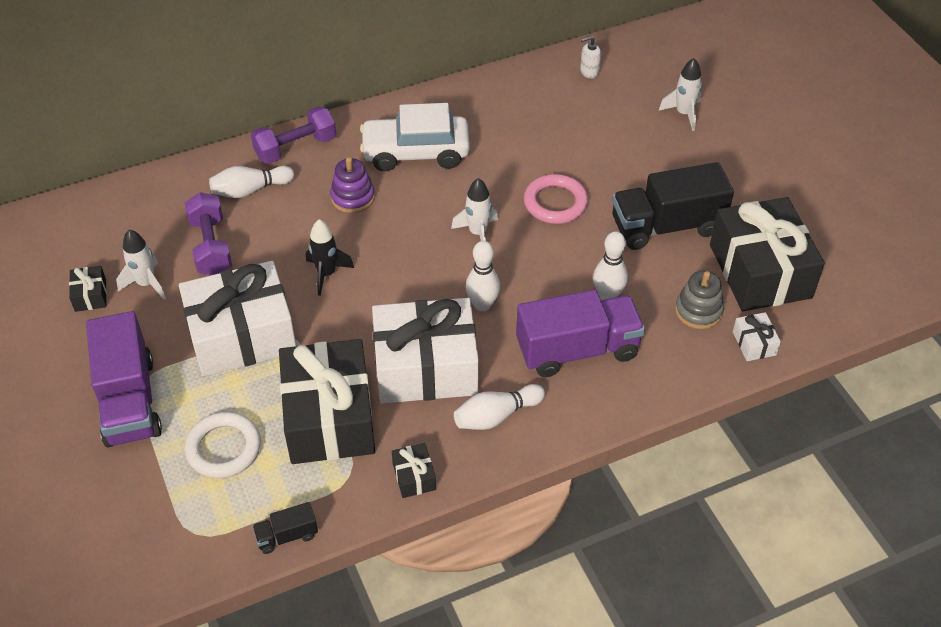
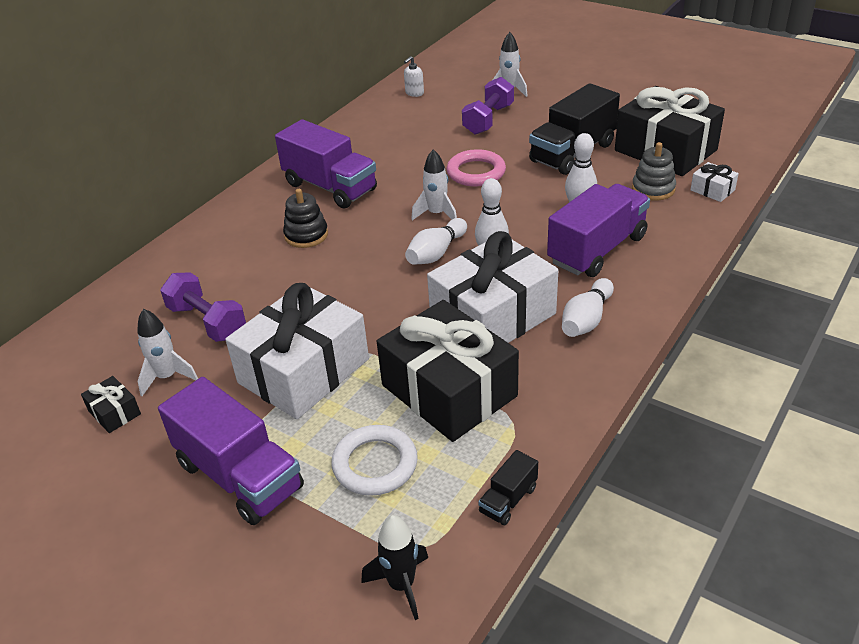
camera: 30 degrees left, 10 degrees down
white bowling pin [209,166,294,198] -> white bowling pin moved to [405,218,467,265]
purple dumbbell [251,106,336,164] -> purple dumbbell moved to [462,77,514,135]
black rocket [306,219,354,296] -> black rocket moved to [361,515,428,620]
purple stacking toy [330,157,375,213] -> black stacking toy [283,189,328,248]
white car [360,103,470,171] -> purple truck [275,119,377,208]
black gift [392,443,436,498] -> none

